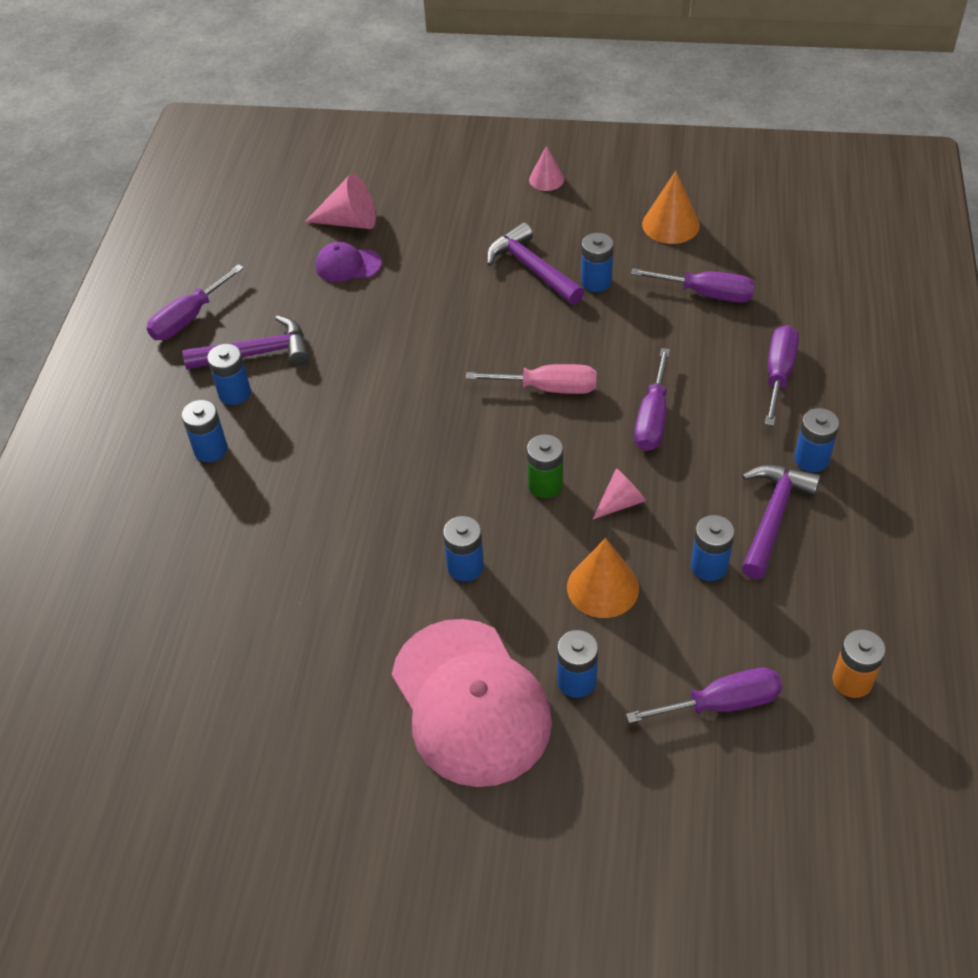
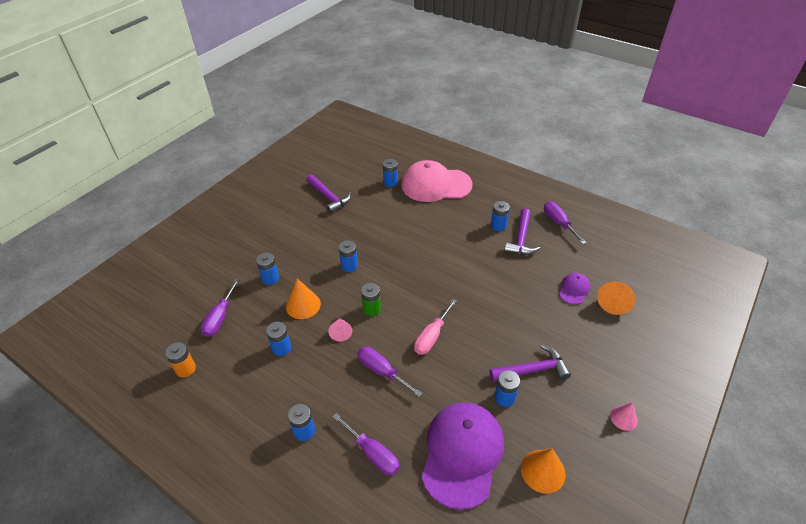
camera: 115 degrees right, 5 degrees down
blue battery [182,400,228,462] -> blue battery moved to [383,159,398,187]
pink cone [305,173,376,229] -> orange cone [597,281,636,315]
pink cap [392,619,552,787] -> pink cap moved to [401,160,473,202]
purple screwdriver [631,268,755,303] -> purple cap [421,402,504,510]
purple hammer [742,465,821,579] -> purple hammer moved to [306,175,351,214]

